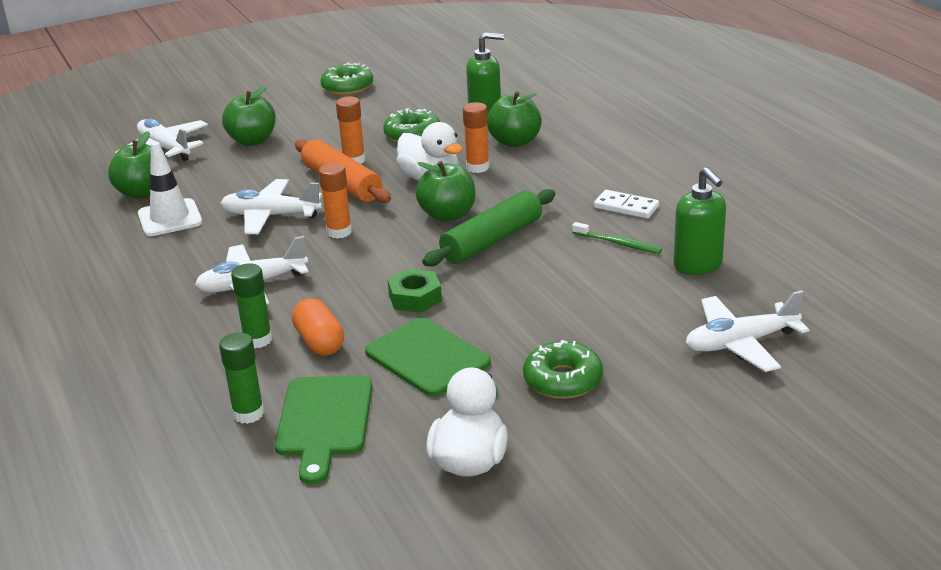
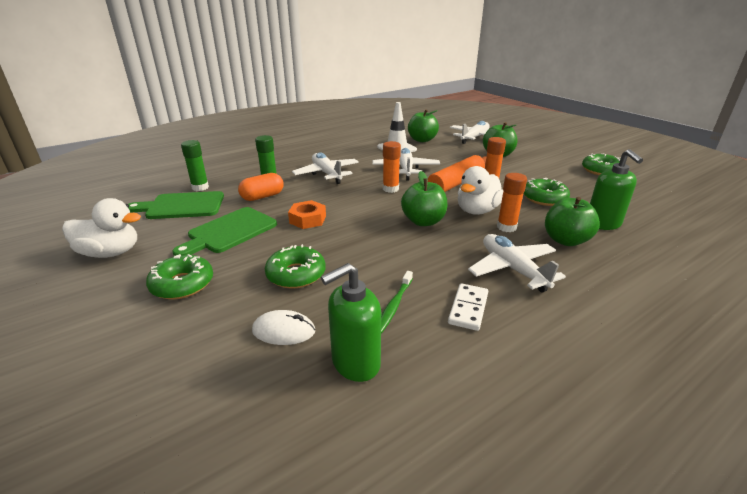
camera: 80 degrees right, 0 degrees up
green nut [388,269,442,313] -> orange nut [288,200,326,229]
green rolling pin [422,189,556,267] -> none
white plane [686,290,809,372] -> white plane moved to [468,234,566,292]
none -> white mouse [252,310,315,345]
none -> green donut [265,244,326,289]

